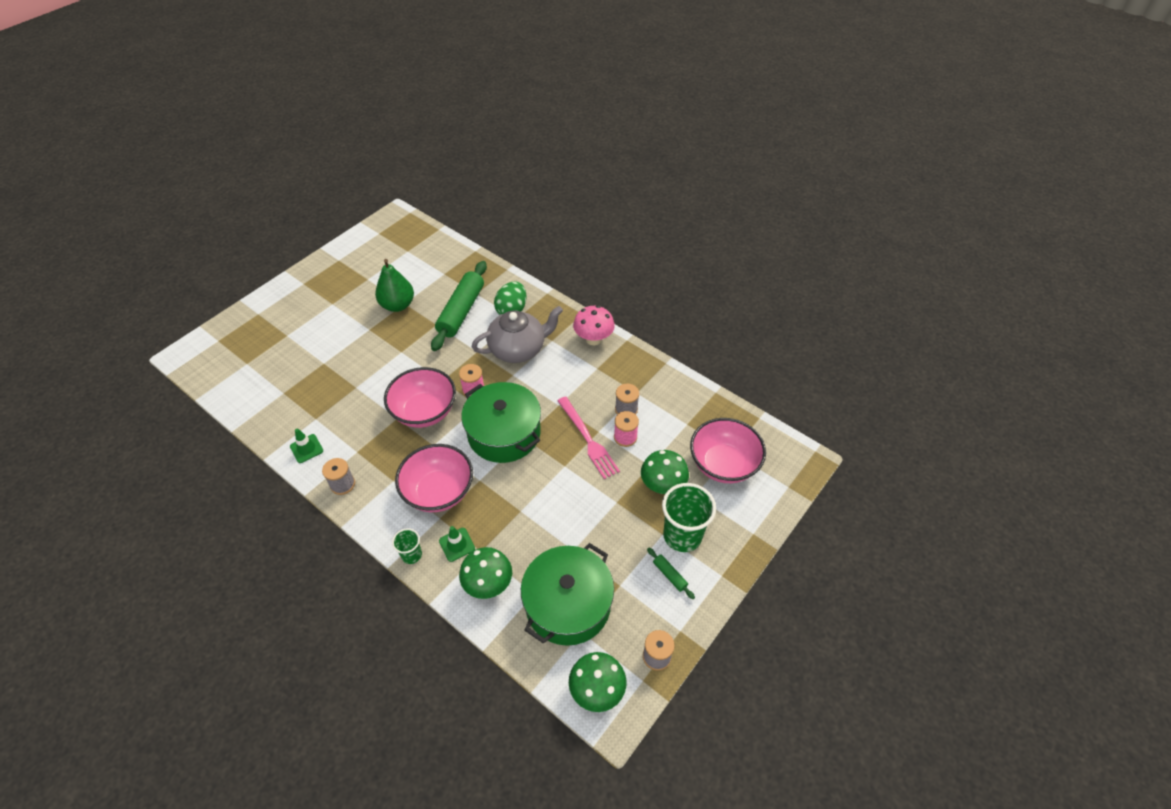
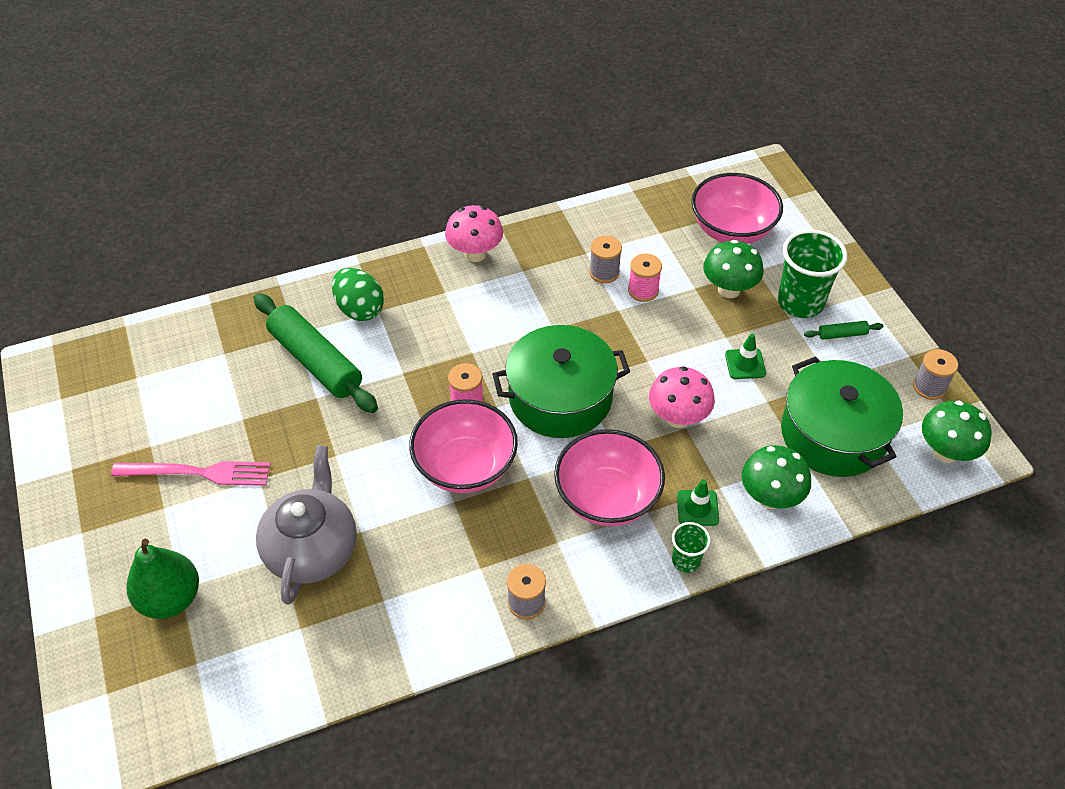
camera: 60 degrees left, 0 degrees up
green traffic cone [290,429,323,463] -> green traffic cone moved to [725,334,766,379]
green pear [375,259,414,312] -> green pear moved to [127,539,199,619]
grey teapot [472,306,563,363] -> grey teapot moved to [256,445,357,605]
pink fork [557,397,620,479] -> pink fork moved to [111,461,271,486]
none -> pink mushroom [649,366,715,428]

